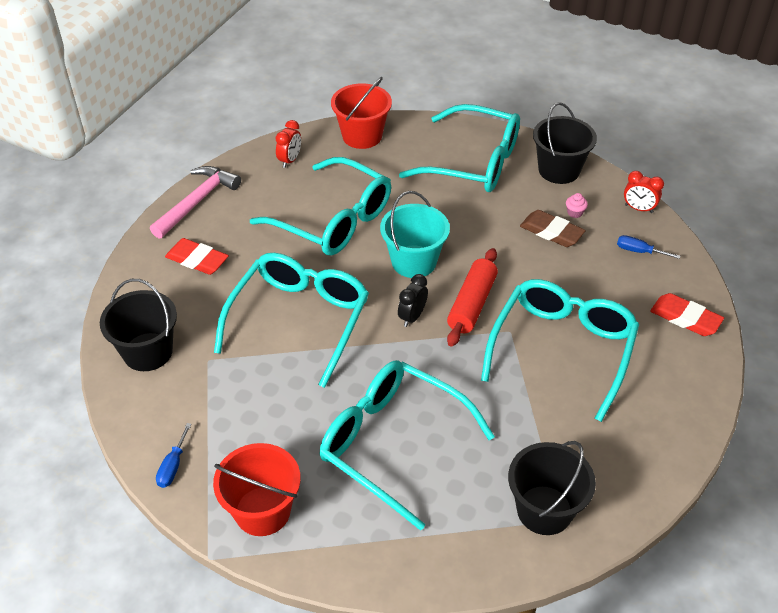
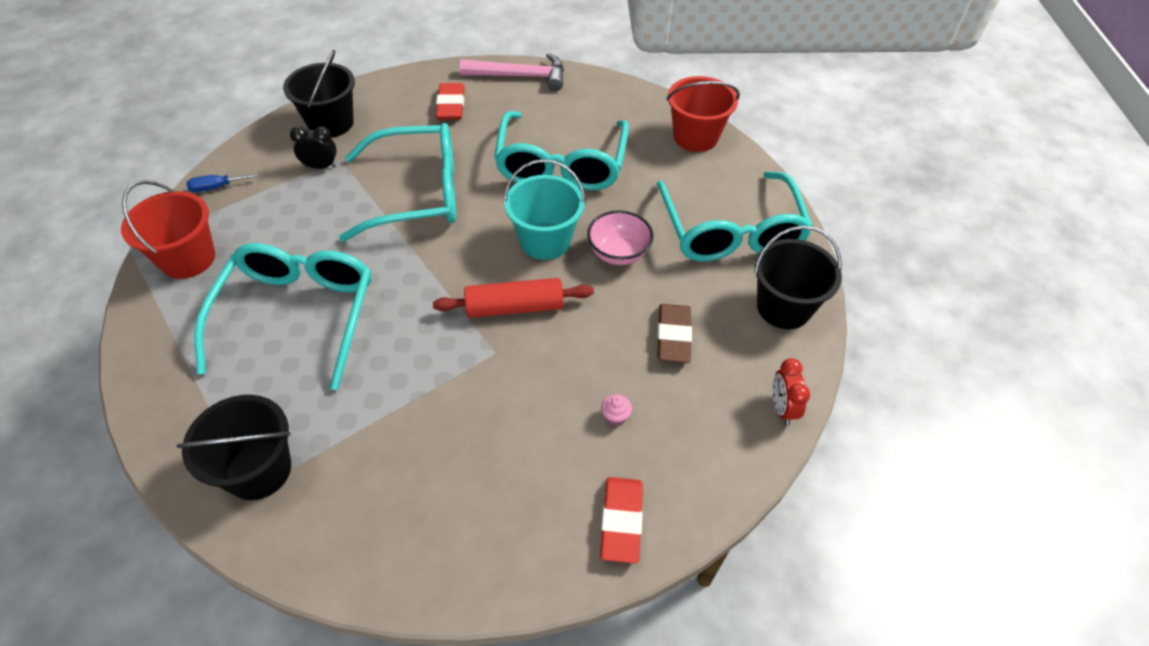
camera: 60 degrees right, 5 degrees up
red clock [275,120,301,168] -> none
black clock [398,274,428,327] -> black clock moved to [290,126,337,169]
turquoise glasses [481,279,639,422] -> none
pink cupcake [566,193,588,218] -> pink cupcake moved to [601,394,632,426]
blue screwdriver [617,235,680,259] -> none
none -> pink bowl [587,210,653,265]

